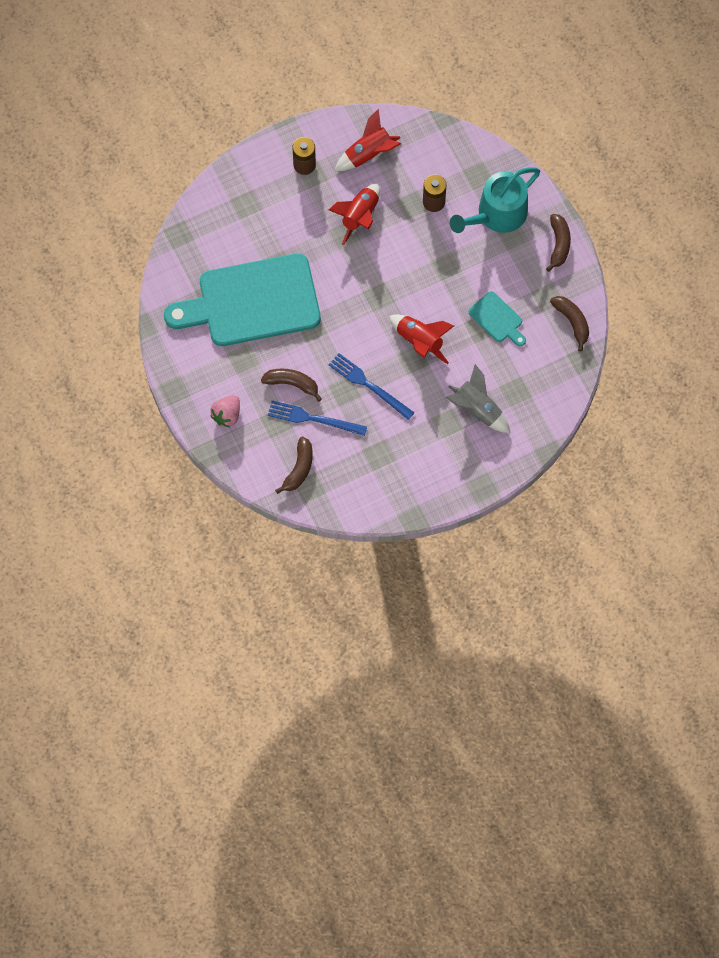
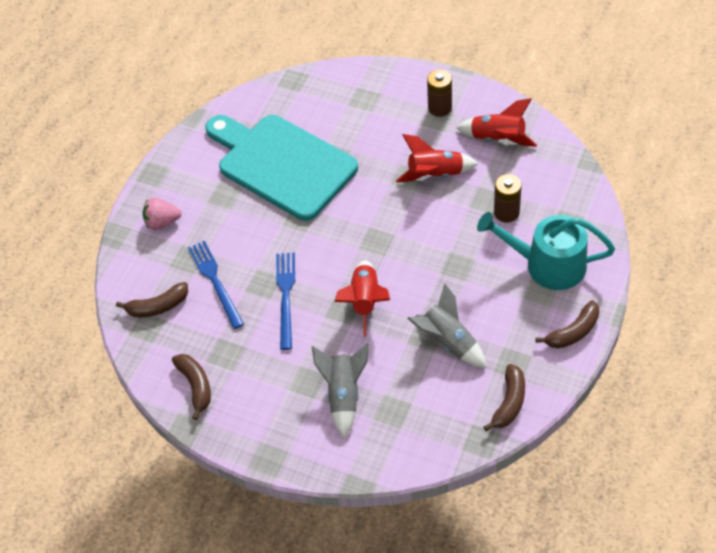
camera: 55 degrees right, 15 degrees down
brown banana [261,369,322,402] -> brown banana moved to [172,354,211,420]
turquoise cutting board [469,291,526,346] -> grey rocket [407,283,486,368]

